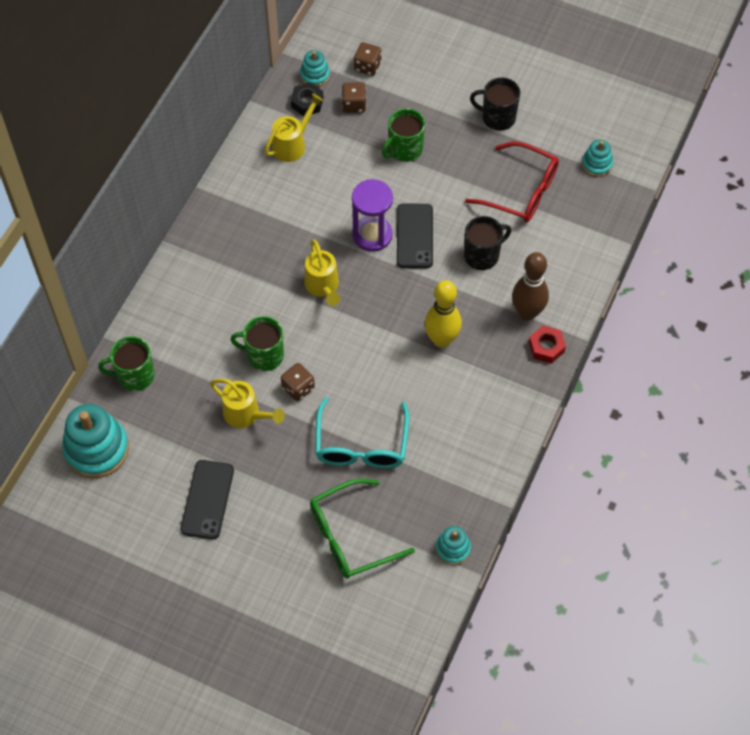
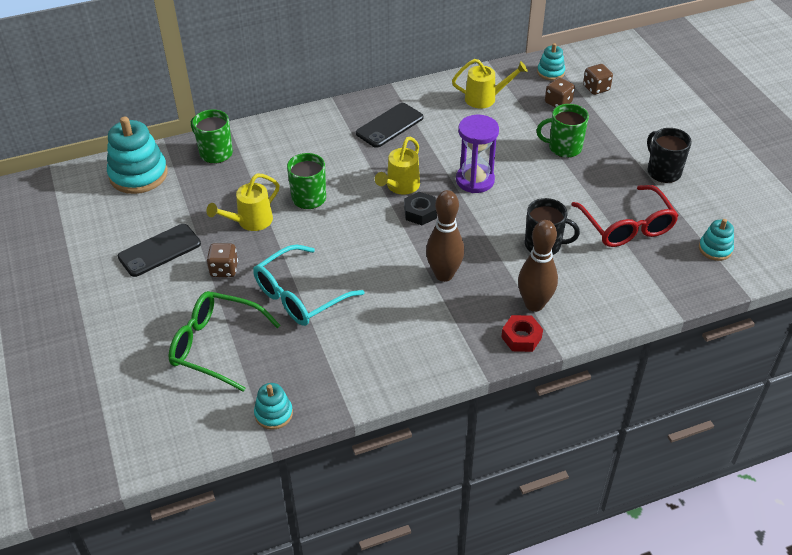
camera: 45 degrees right, 15 degrees down
yellow watering can [210,379,285,428] -> yellow watering can turned 60 degrees clockwise [207,174,280,231]
brown dice [281,363,315,401] -> brown dice moved to [207,243,238,277]
black nut [291,82,324,116] -> black nut moved to [404,192,437,225]
black phone [397,203,433,268] -> black phone moved to [356,103,423,148]
yellow bowling pin [425,280,462,348] -> brown bowling pin [426,190,464,282]

